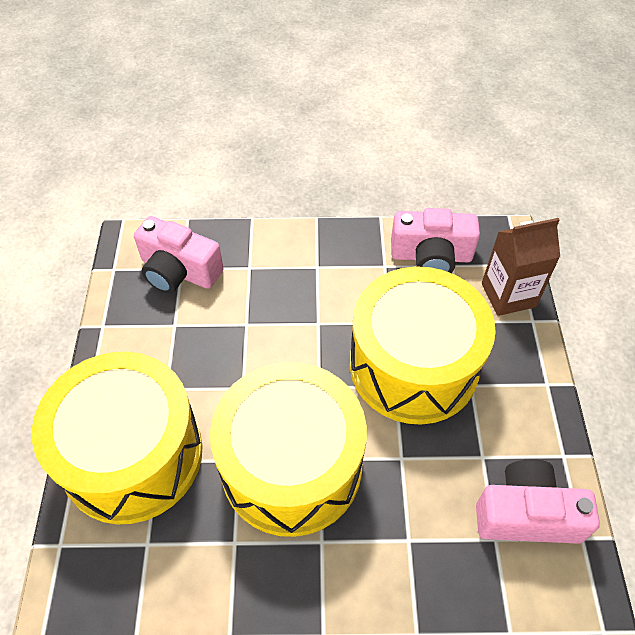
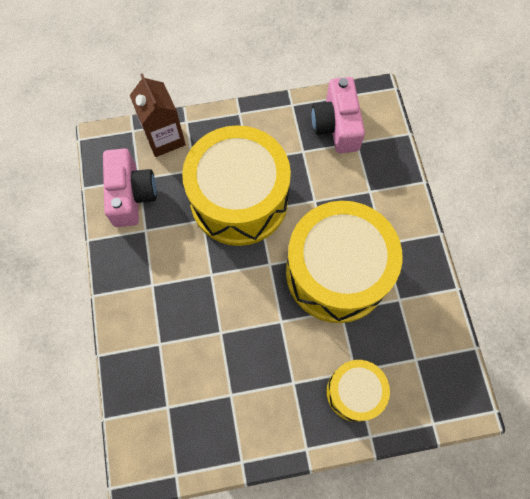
camera: 100 degrees left, 15 degrees up
yellow drum [32,352,202,524] -> yellow drum [327,360,390,422], size x0.51
pink camera [134,216,224,293] -> none

